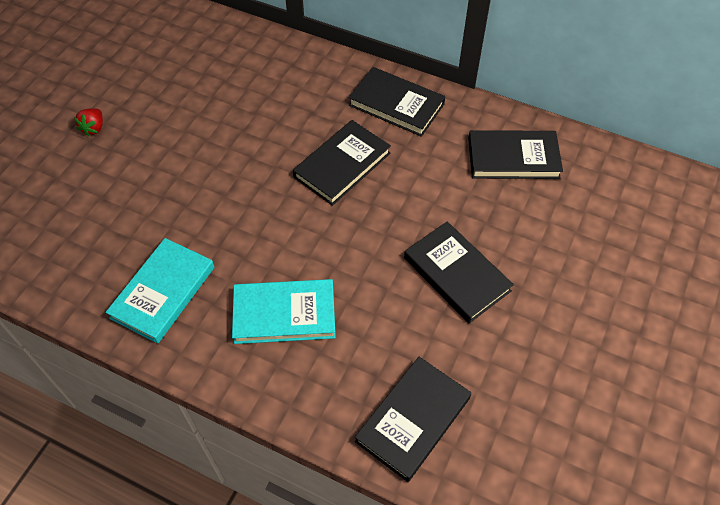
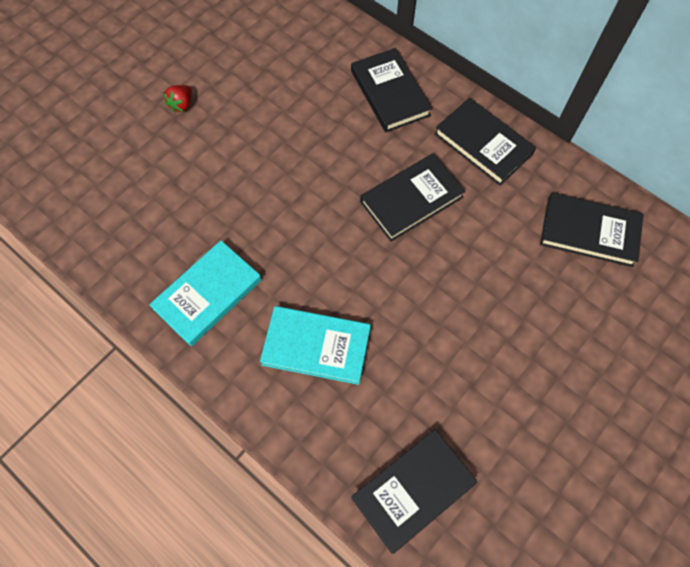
camera: 15 degrees right, 10 degrees up
black book [404,222,514,323] -> black book moved to [351,48,432,132]

